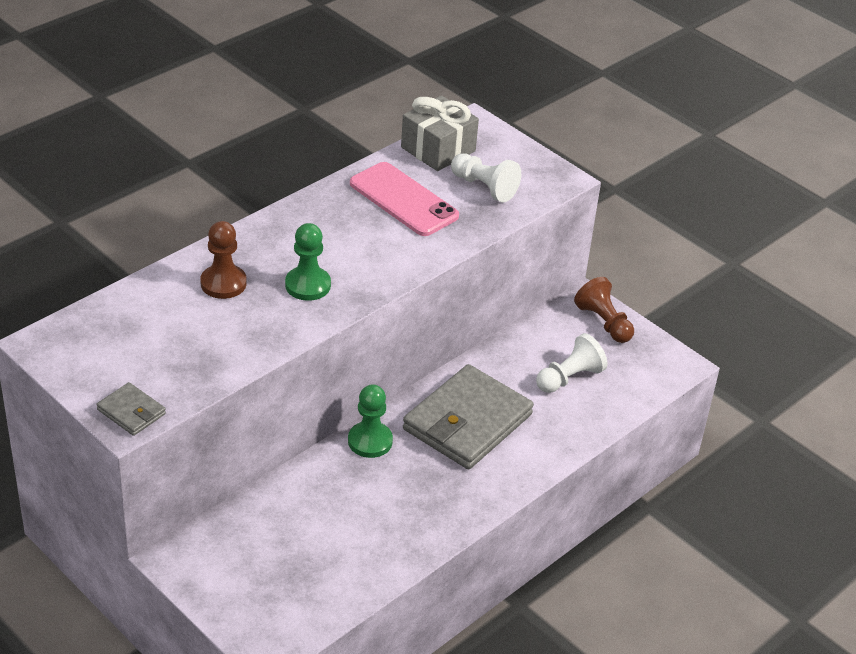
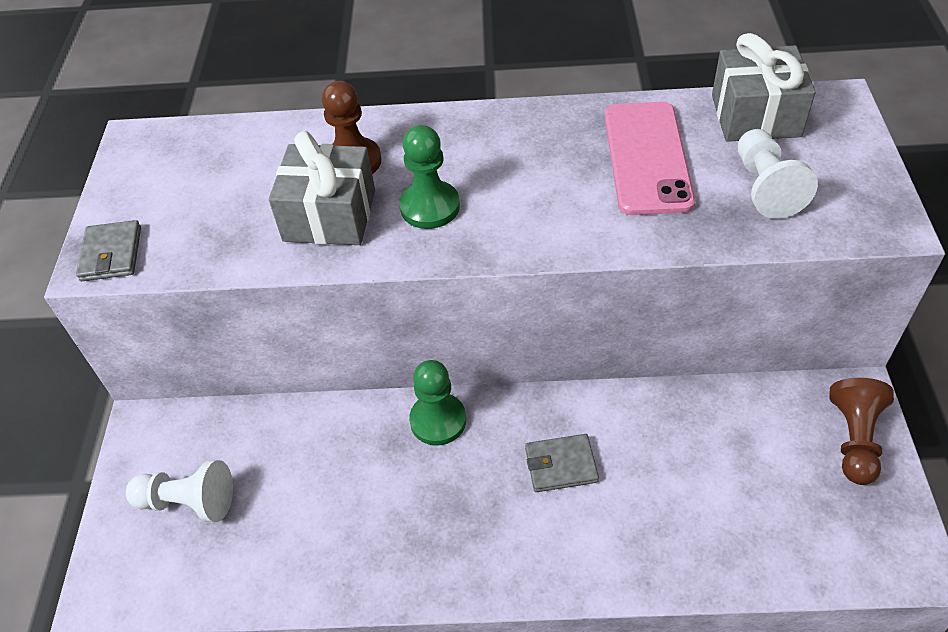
camera: 50 degrees right, 10 degrees up
grey wallet [403,364,534,469] -> grey wallet [525,434,599,492], size x0.45
white pawn [536,333,608,393] -> white pawn moved to [126,460,233,522]
none -> grey gift [269,131,375,245]

